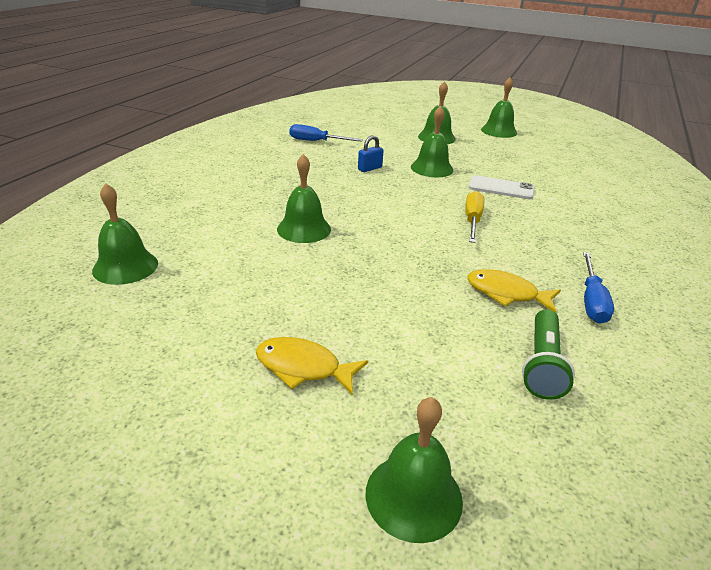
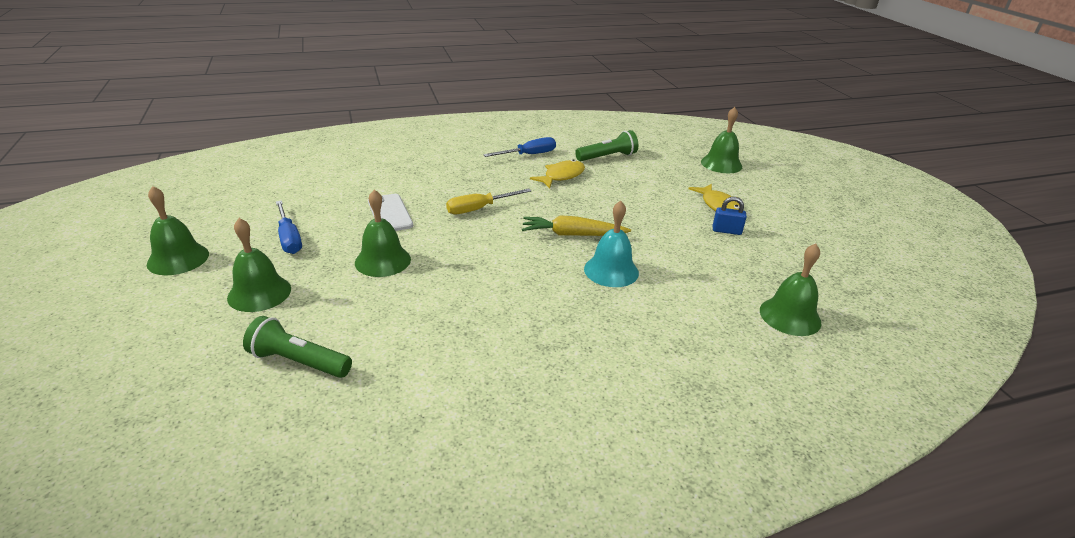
camera: 130 degrees left, 0 degrees up
green bell [277,154,331,243] -> turquoise bell [584,201,639,287]
blue screwdriver [289,124,363,142] -> blue screwdriver moved to [276,200,302,254]
blue padlock [358,135,384,172] -> blue padlock moved to [713,197,747,235]
yellow fish [467,269,561,313] -> yellow fish turned 120 degrees counterclockwise [530,159,585,188]
none -> green flashlight [243,316,352,378]
none -> yellow carrot [522,215,631,236]

